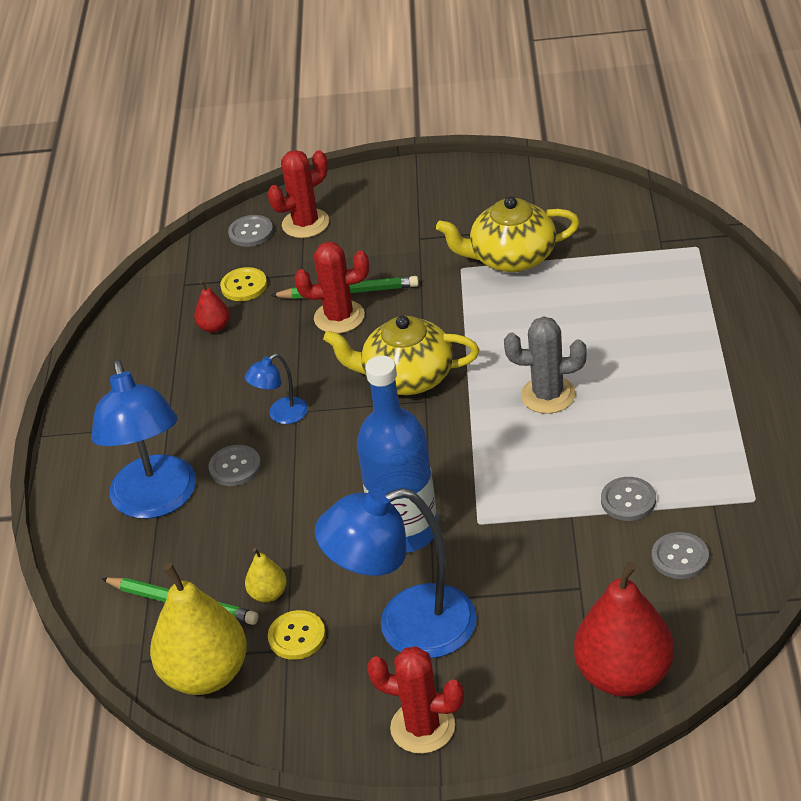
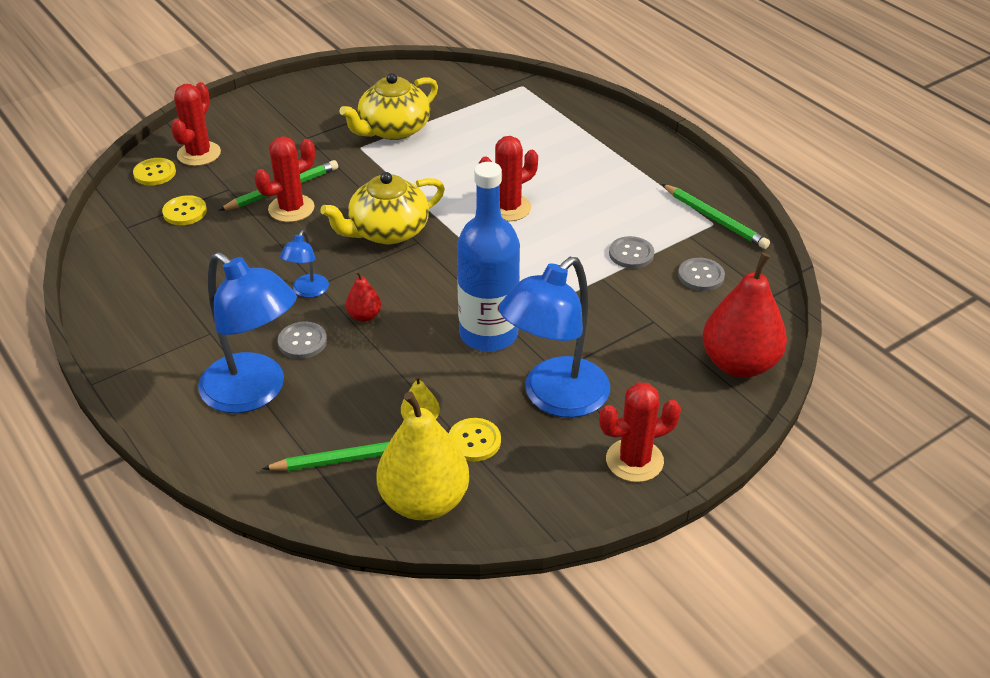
camera: 40 degrees left, 0 degrees up
red pear [194,280,230,333] -> red pear moved to [346,270,381,322]
grey button [228,215,273,247] -> yellow button [133,158,176,186]
grey cactus [504,316,587,414] -> red cactus [479,136,538,221]
none -> green pencil [662,184,770,249]

